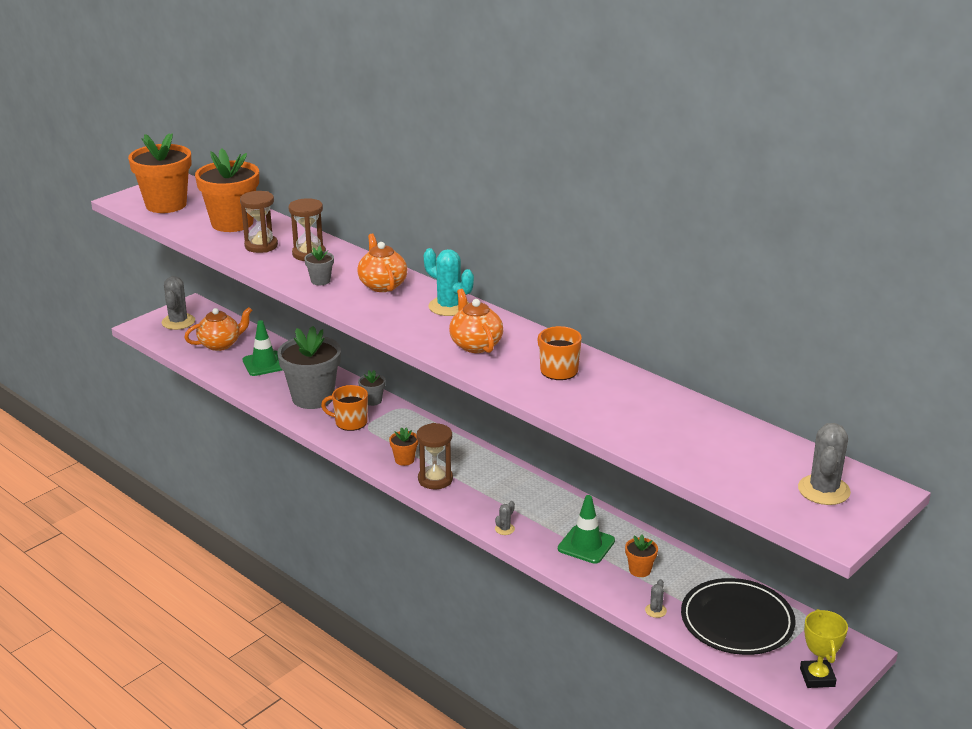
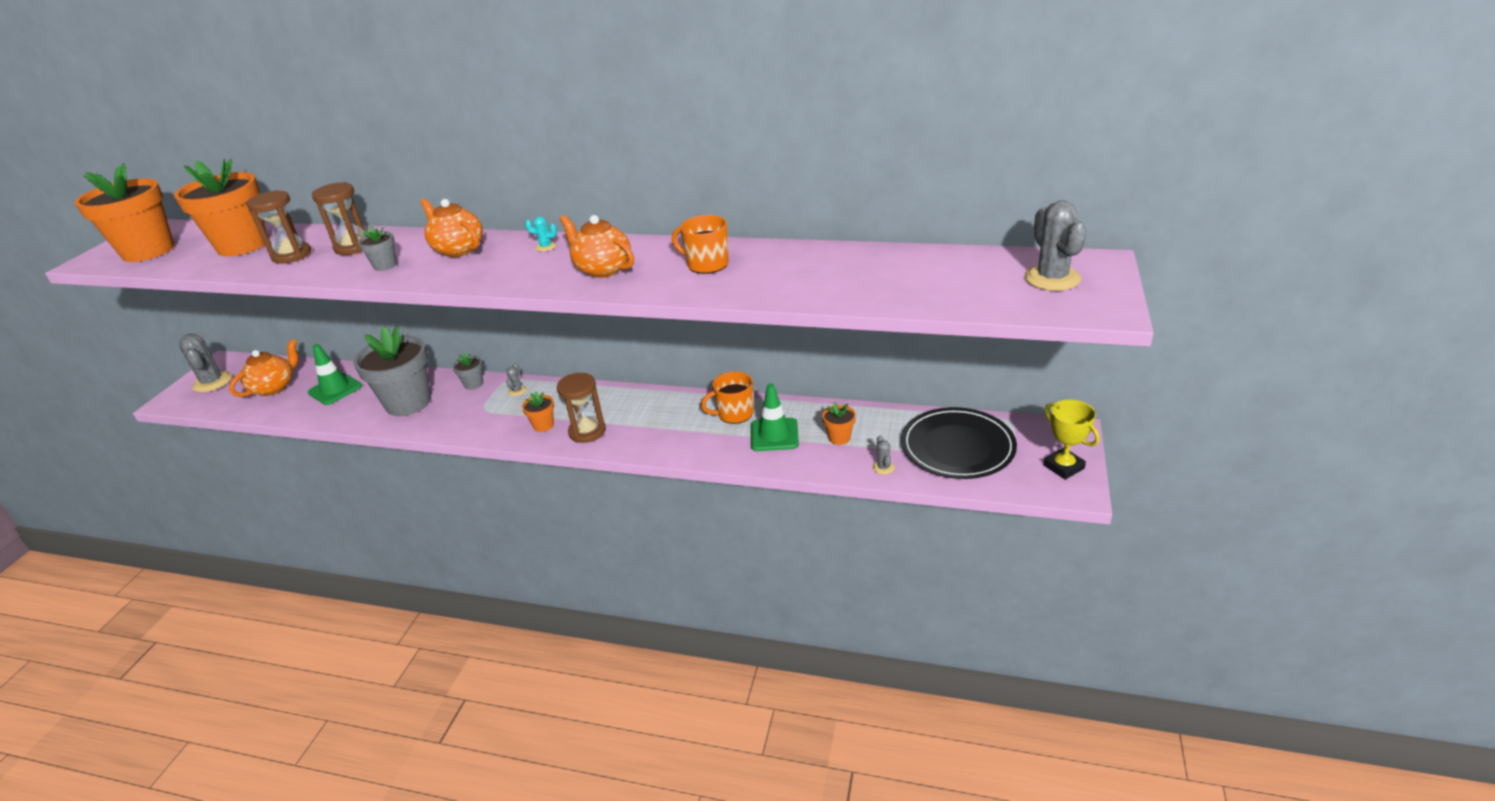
camera: 25 degrees left, 5 degrees up
orange mug [321,385,368,431] -> orange mug moved to [701,372,754,424]
turquoise cactus [424,248,474,316] -> turquoise cactus [525,216,557,252], size x0.47
grey cactus [495,501,515,535] -> grey cactus moved to [506,363,527,396]

